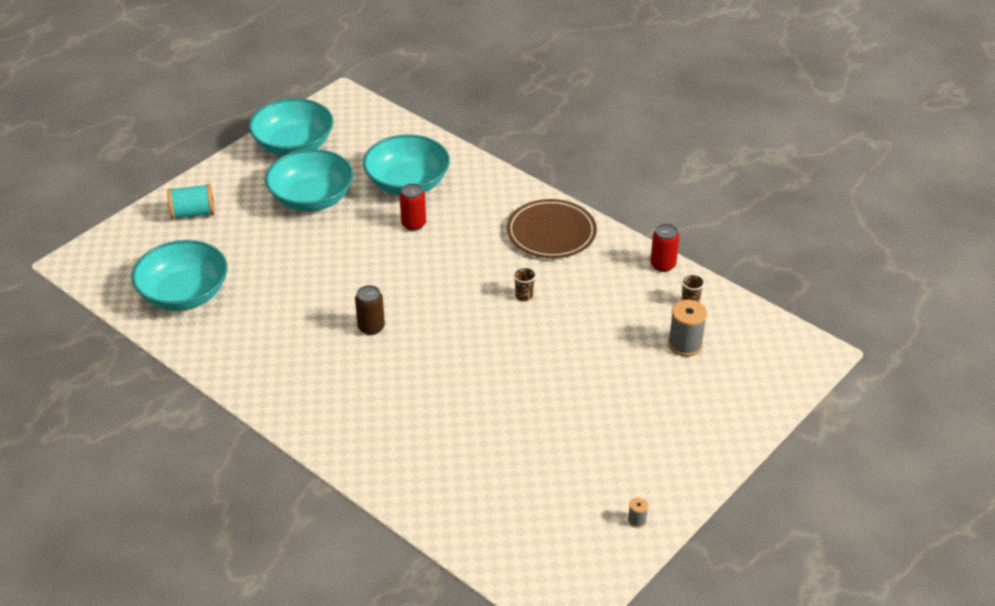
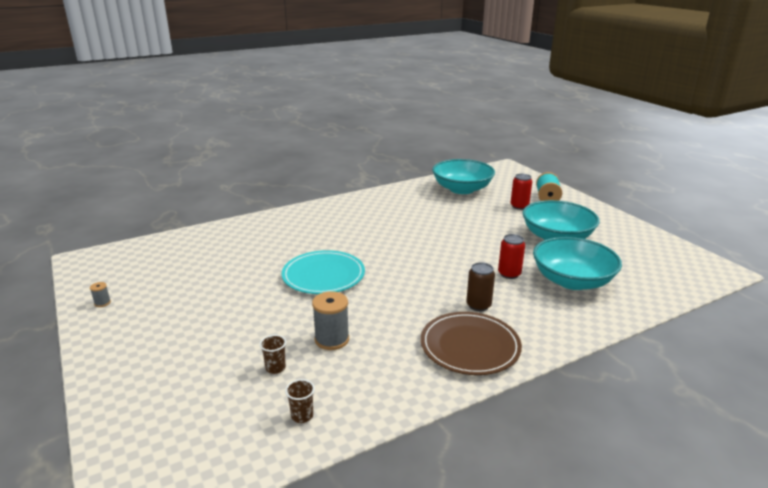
camera: 110 degrees right, 15 degrees down
turquoise bowl [249,98,333,156] -> none
brown can [355,285,385,335] -> brown can moved to [466,262,495,311]
brown cup [513,267,536,301] -> brown cup moved to [260,335,286,374]
red can [650,224,679,272] -> red can moved to [510,174,532,210]
grey spool [668,300,707,357] -> grey spool moved to [312,291,349,350]
none -> turquoise plate [282,250,365,294]

